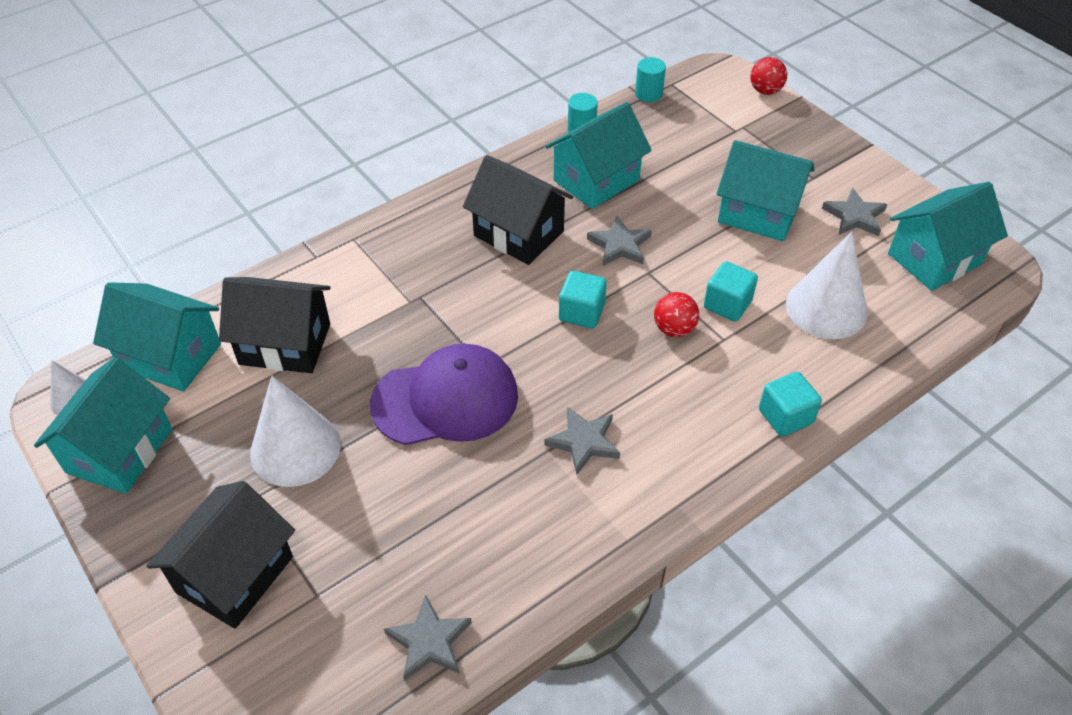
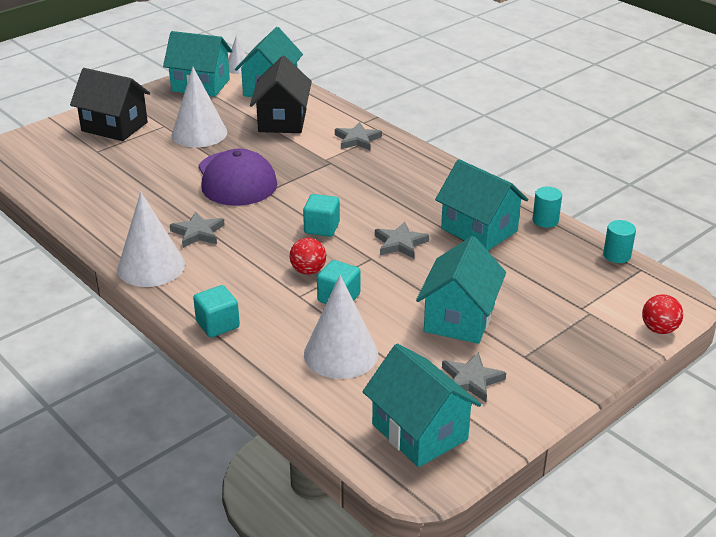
camera: 85 degrees right, 15 degrees down
grey star [384,594,472,681] -> grey star moved to [335,122,382,151]
black house [463,155,573,265] -> none
none -> white cone [117,192,185,287]

